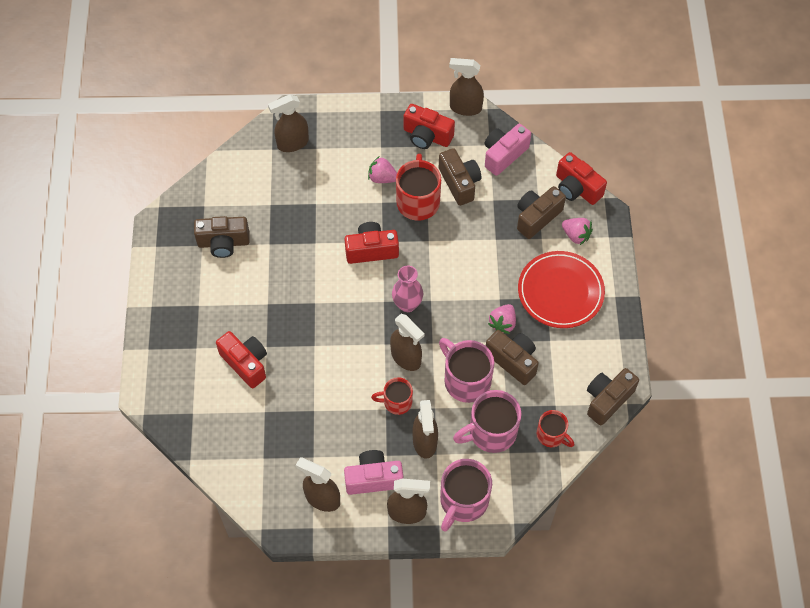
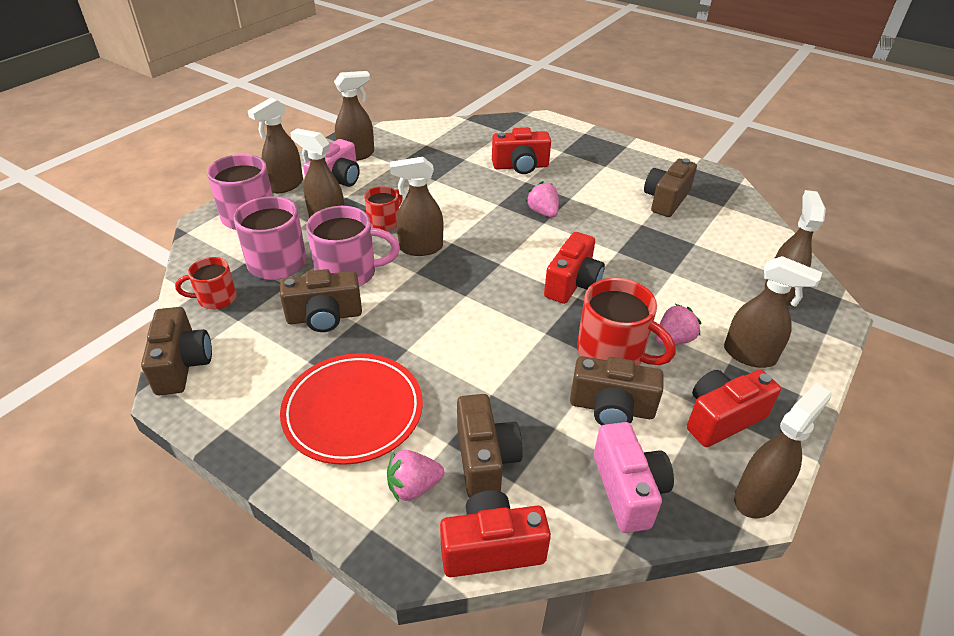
camera: 125 degrees right, 20 degrees down
pink vase [392,266,423,312] -> none
pink strawberry [488,304,516,334] -> pink strawberry moved to [526,181,559,217]
none -> brown spray bottle [724,256,822,368]

